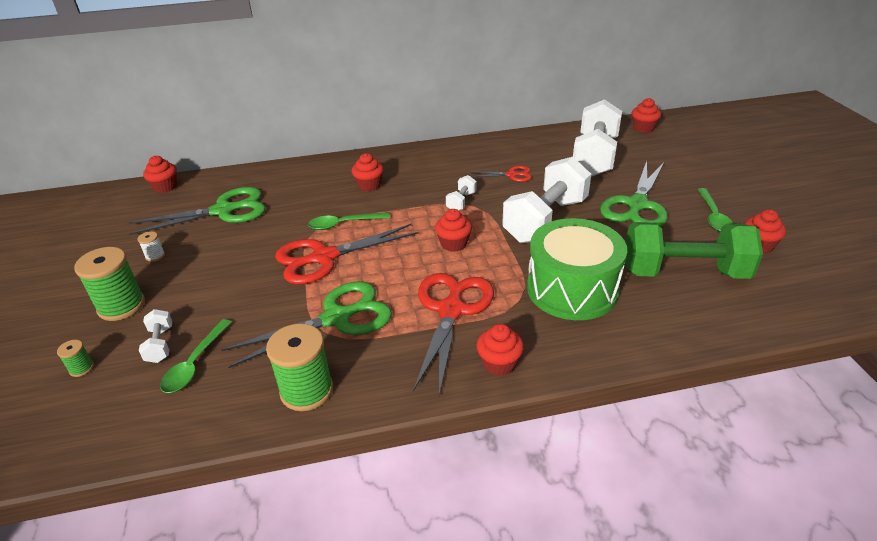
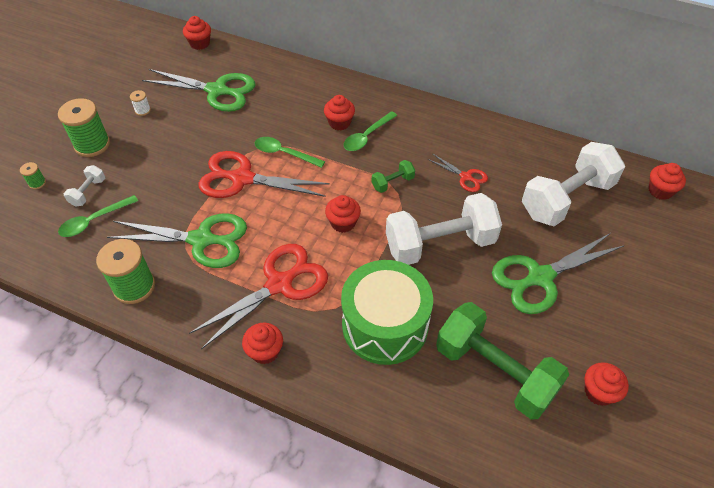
camera: 35 degrees right, 15 degrees up
white dumbbell [446,175,477,210] -> green dumbbell [372,160,415,193]
green spoon [697,188,733,231] -> green spoon moved to [344,111,397,151]

